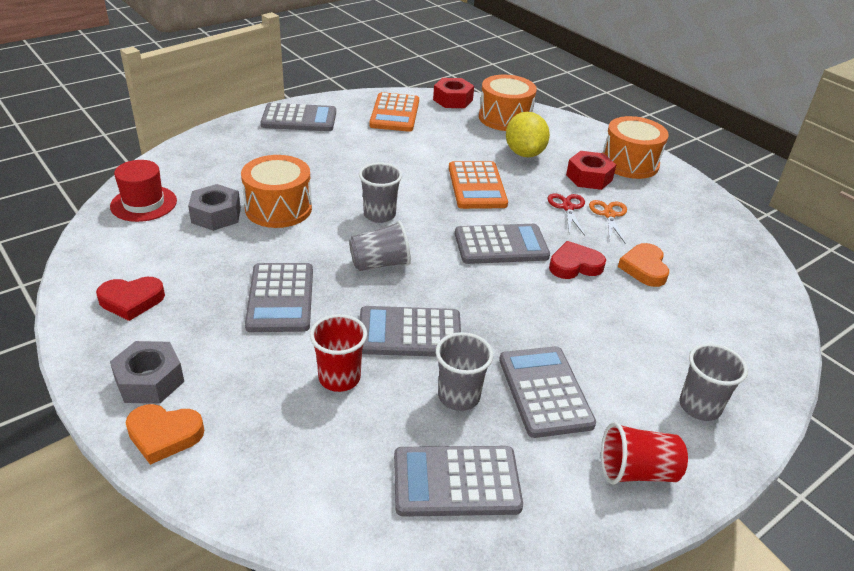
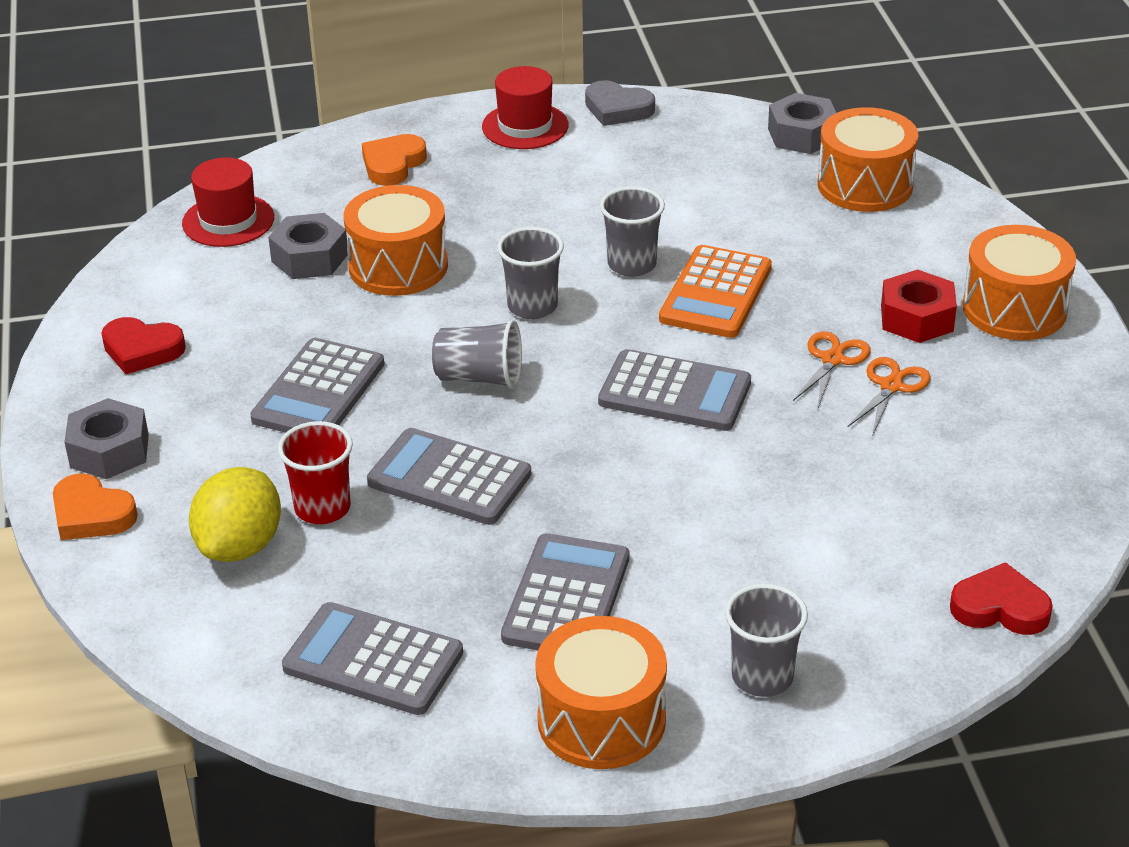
camera: 30 degrees right, 0 degrees up
grey calculator [261,103,336,131] -> red hat [482,66,568,149]
orange calculator [369,92,419,132] -> none
red nut [433,78,474,108] -> grey nut [768,93,836,154]
grey cup [436,332,493,411] -> grey cup moved to [600,186,665,277]
yellow lemon [506,112,550,158] -> yellow lemon moved to [189,467,281,562]
red scissors [548,193,585,236] -> orange scissors [793,331,871,408]
red heart [549,241,606,279] -> red heart moved to [950,562,1053,635]
red cup [601,422,688,484] -> orange drum [535,616,667,769]
orange heart [618,243,669,287] -> orange heart moved to [362,134,427,186]
none -> grey heart [585,80,655,126]

